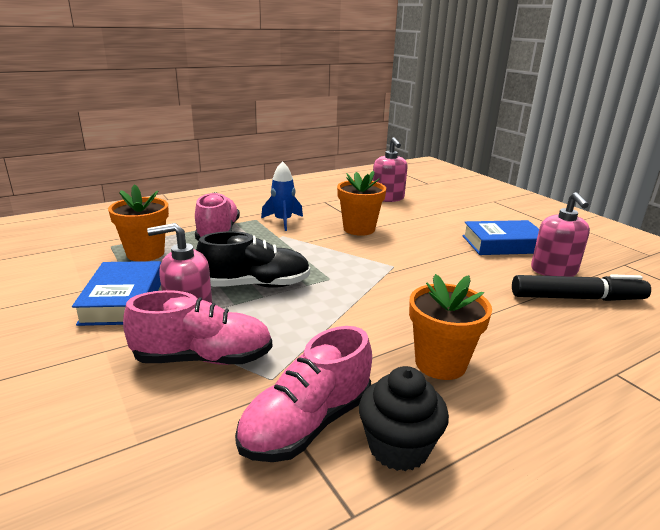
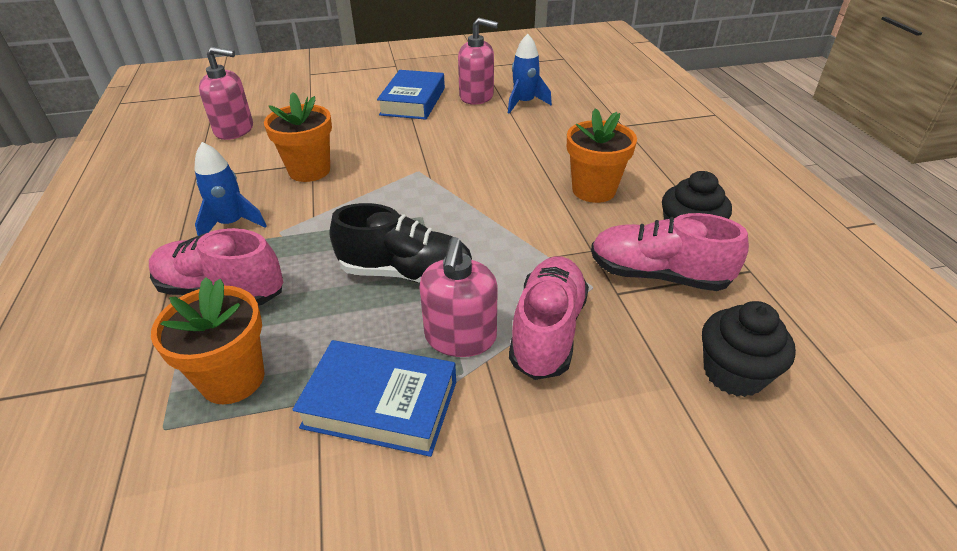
camera: 70 degrees left, 15 degrees up
black shoe [196,231,310,288] -> black shoe turned 90 degrees clockwise [330,203,472,283]
pink shoe [235,326,372,462] -> pink shoe turned 135 degrees clockwise [591,213,749,291]
black marker [512,274,651,301] -> blue rocket [508,34,552,114]
none -> black cupcake [702,301,796,397]

